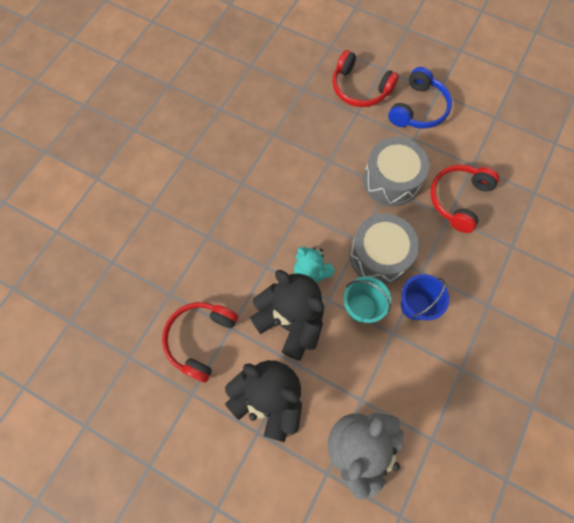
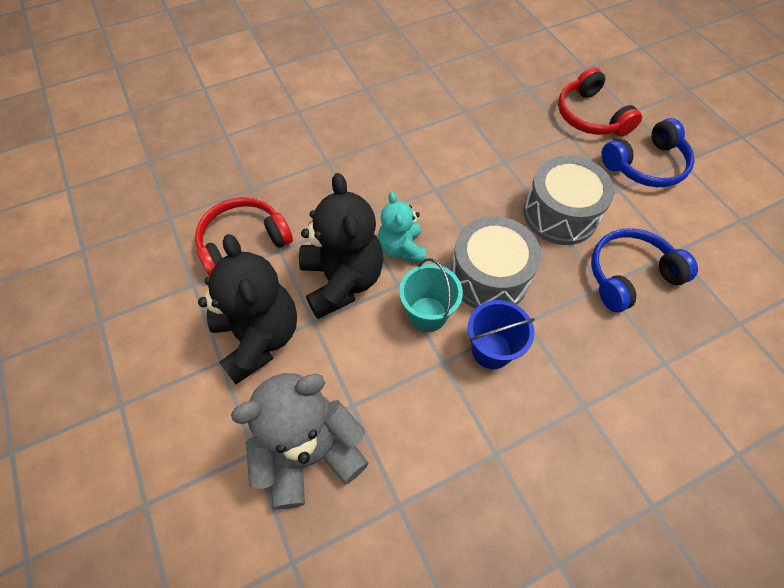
camera: 35 degrees right, 10 degrees down
red headphones [430,165,499,233] -> blue headphones [591,228,698,312]

